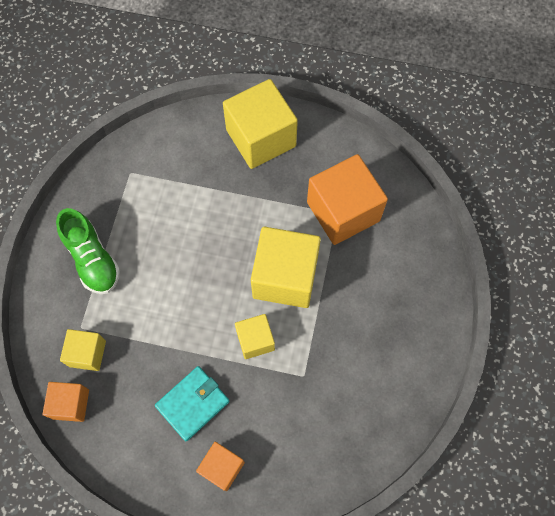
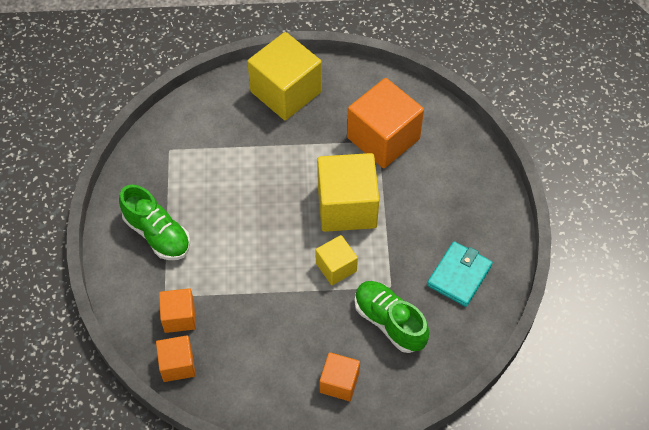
camera: 15 degrees left, 10 degrees down
yellow cube [60,329,106,371] -> orange cube [159,288,196,333]
turquoise wallet [155,366,230,441] -> turquoise wallet moved to [427,241,493,307]
none -> green shoe [354,281,429,353]

